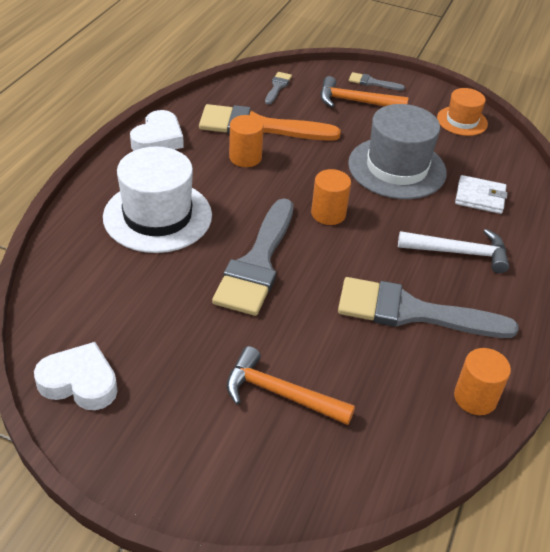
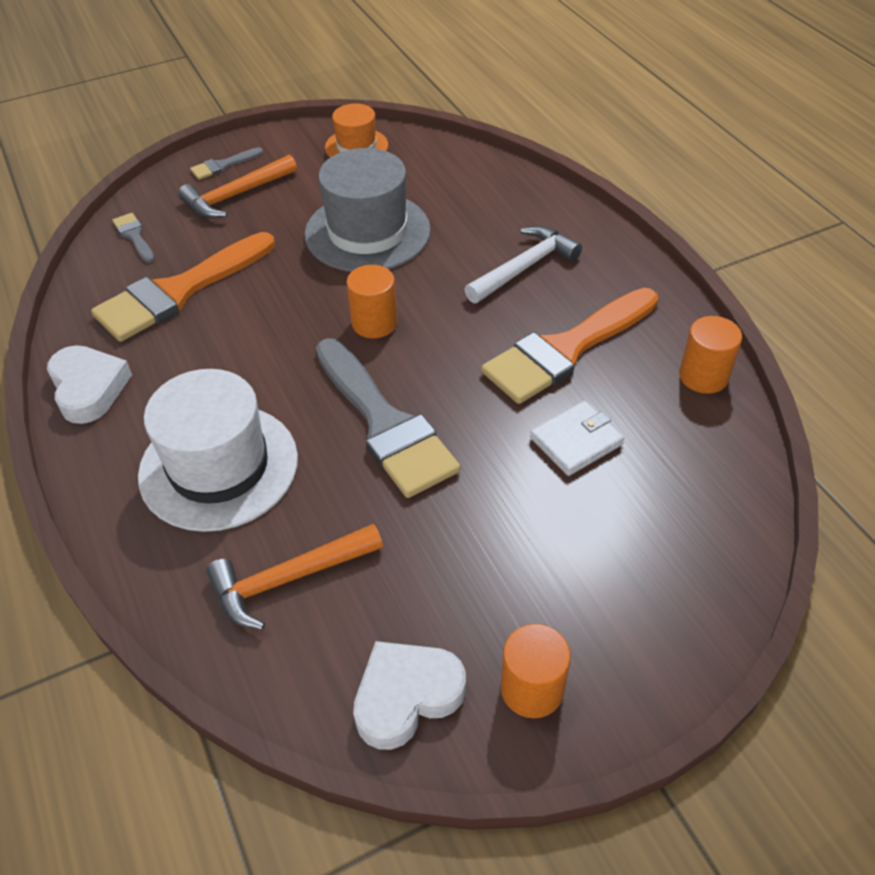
camera: 45 degrees left, 5 degrees up
orange hammer [227,346,355,425] -> orange hammer moved to [206,524,383,630]
orange cylinder [229,115,264,167] -> orange cylinder moved to [501,624,571,718]
grey brush [338,277,518,338] -> orange brush [481,288,658,404]
white wallet [455,175,508,214] -> white wallet moved to [530,401,624,476]

